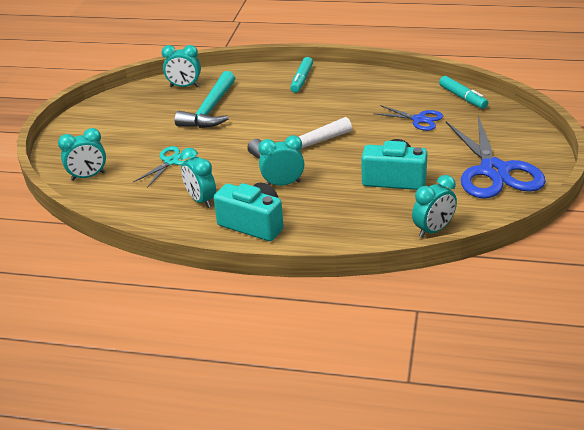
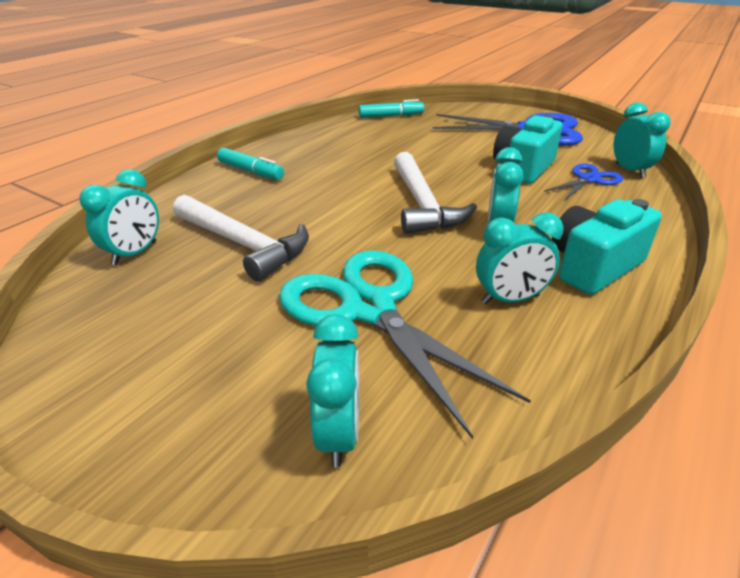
camera: 70 degrees left, 0 degrees up
turquoise scissors [133,146,196,188] -> turquoise scissors [279,250,531,439], size x1.97
turquoise hammer [175,71,235,128] -> white hammer [173,195,309,281]
blue scissors [373,105,443,131] -> blue scissors moved to [544,164,623,201]

